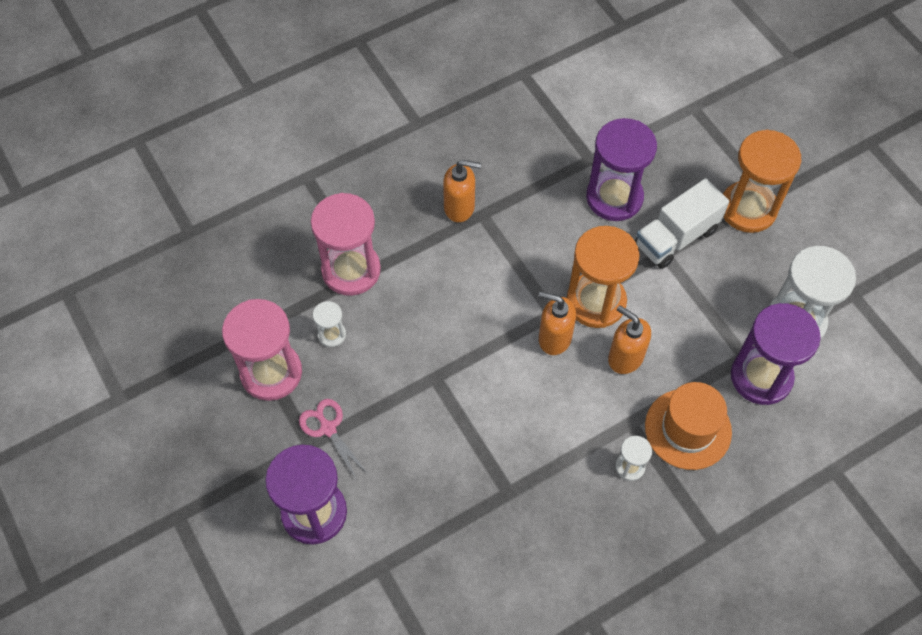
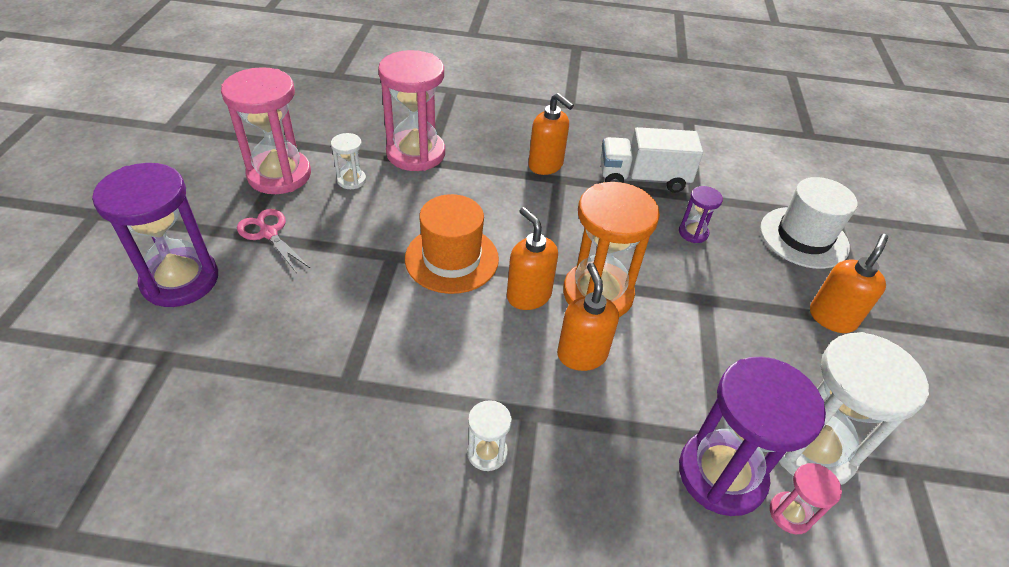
camera: 35 degrees right, 15 degrees down
pink scissors [299,399,368,480] -> pink scissors turned 45 degrees counterclockwise [237,209,310,273]
purple hourglass [586,118,657,221] -> purple hourglass [679,186,723,243], size x0.47
white truck [635,178,729,269] -> white truck moved to [600,127,703,193]
orange hat [645,382,732,470] -> orange hat moved to [405,194,499,294]
orange hourglass [723,130,801,233] -> orange soap dispenser [810,234,888,333]
none -> white hat [760,177,858,269]
none -> pink hourglass [770,463,842,534]

